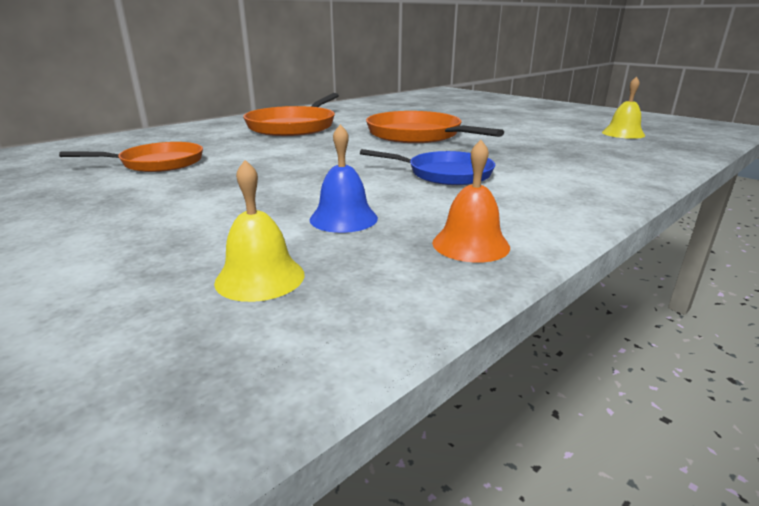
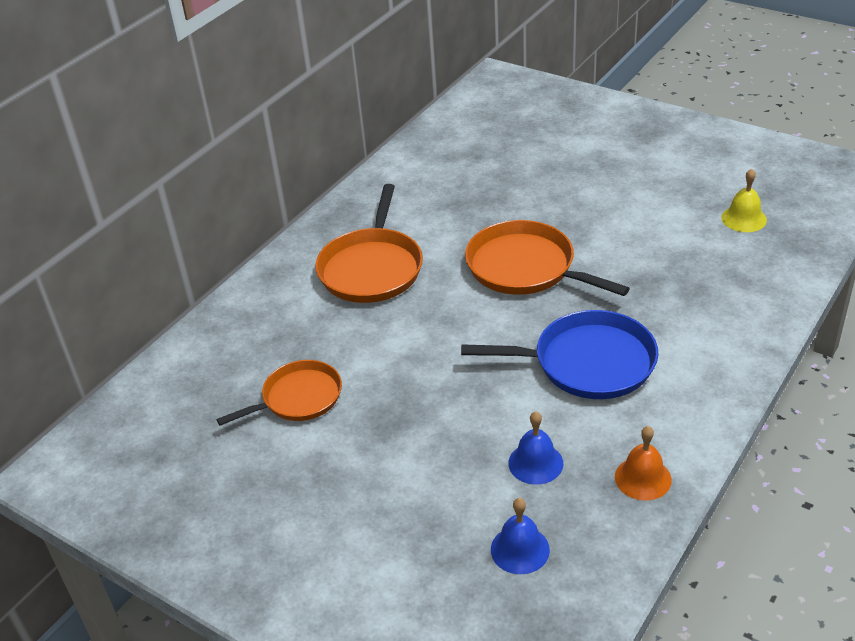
camera: 10 degrees left, 15 degrees up
yellow bell [214,160,305,302] -> blue bell [491,498,550,574]
blue pan [360,149,496,185] -> blue pan [461,310,658,399], size x1.51

